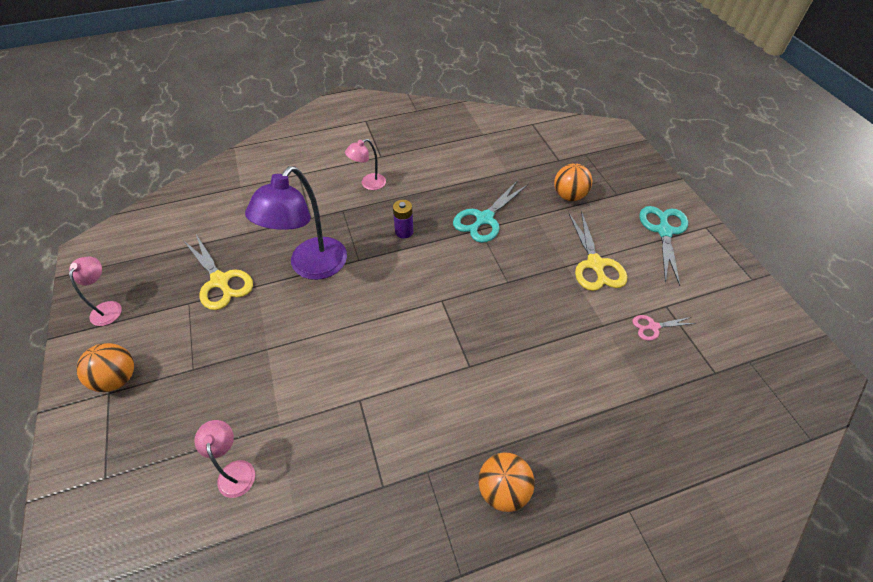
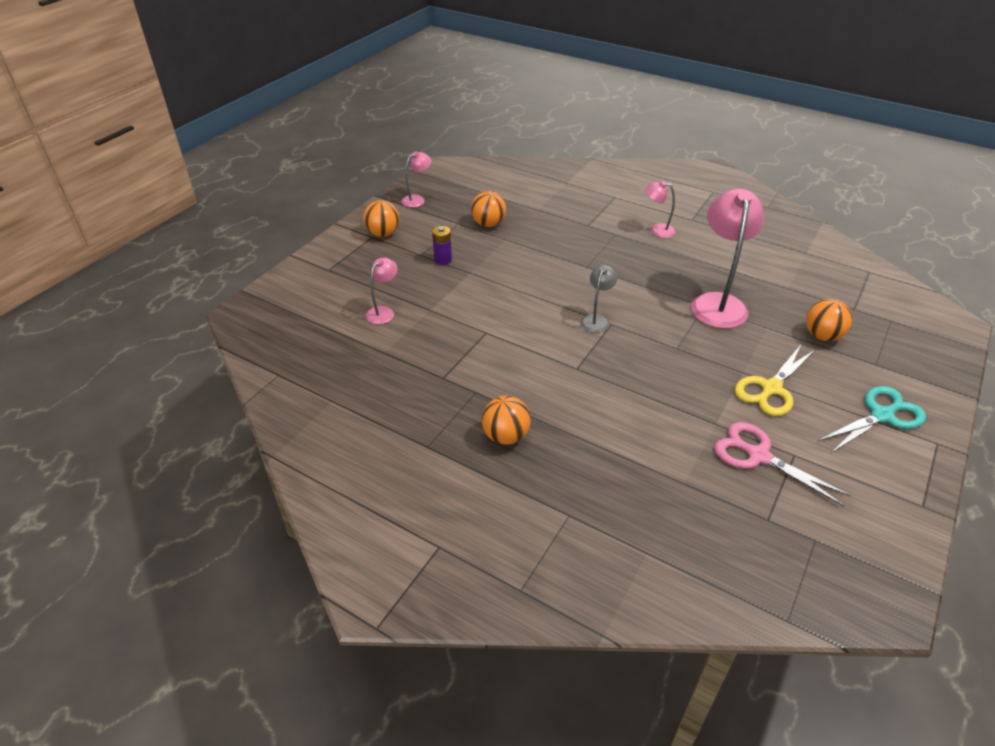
camera: 50 degrees right, 10 degrees down
yellow scissors [183,234,253,310] -> orange ball [471,191,506,227]
purple lamp [245,166,347,280] -> none
purple battery [393,200,413,238] -> purple battery moved to [432,226,452,265]
turquoise scissors [453,180,528,243] -> pink lamp [691,189,764,329]
pink scissors [632,315,696,341] -> pink scissors [714,422,851,506], size x1.85
none -> grey lamp [581,265,618,333]

